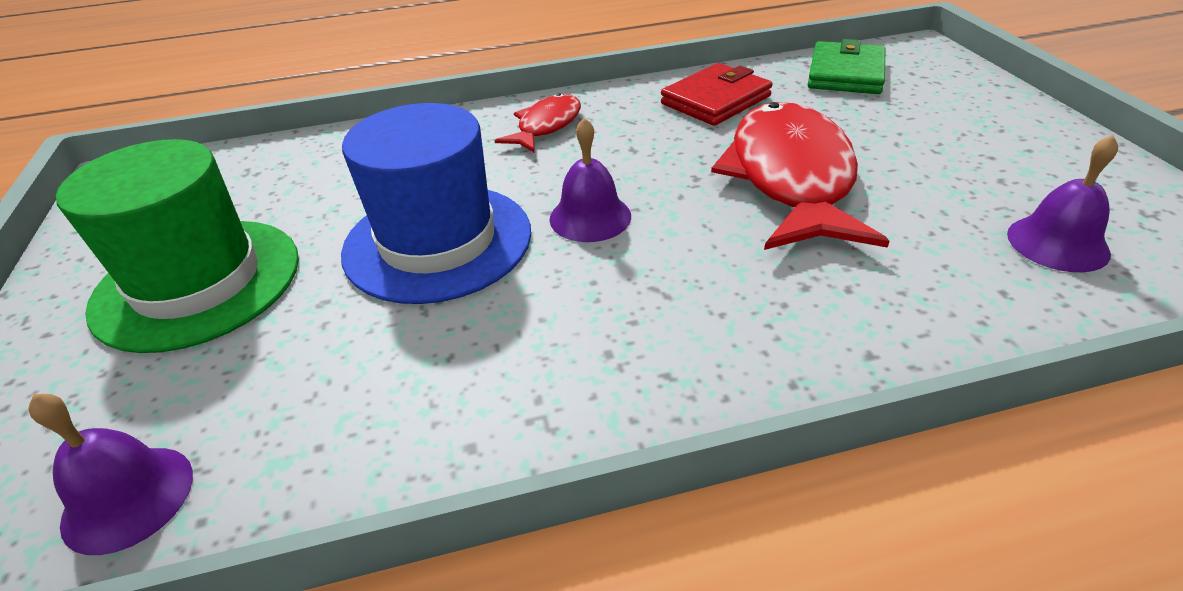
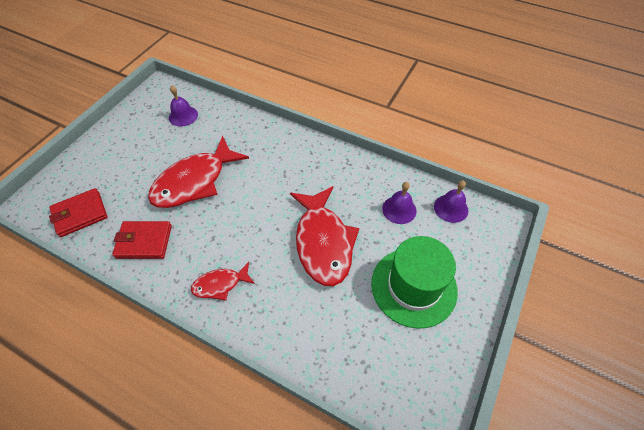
camera: 140 degrees left, 15 degrees up
blue hat [341,103,531,304] -> red fish [290,186,359,286]
purple bell [549,118,631,242] -> purple bell moved to [382,182,417,224]
green wallet [808,39,886,94] -> red wallet [49,188,107,237]

